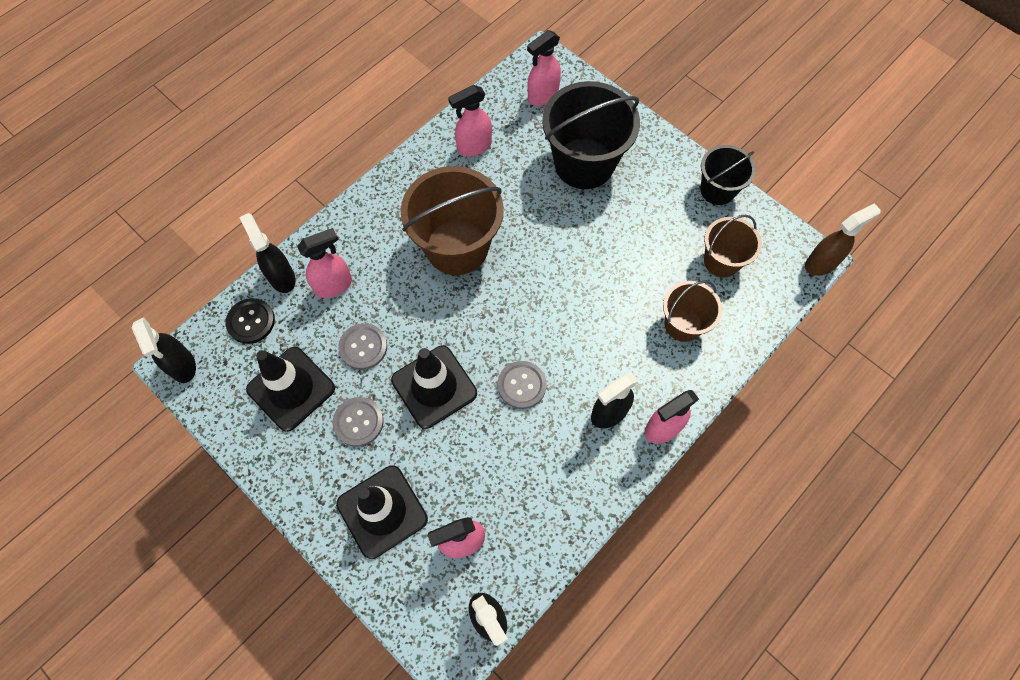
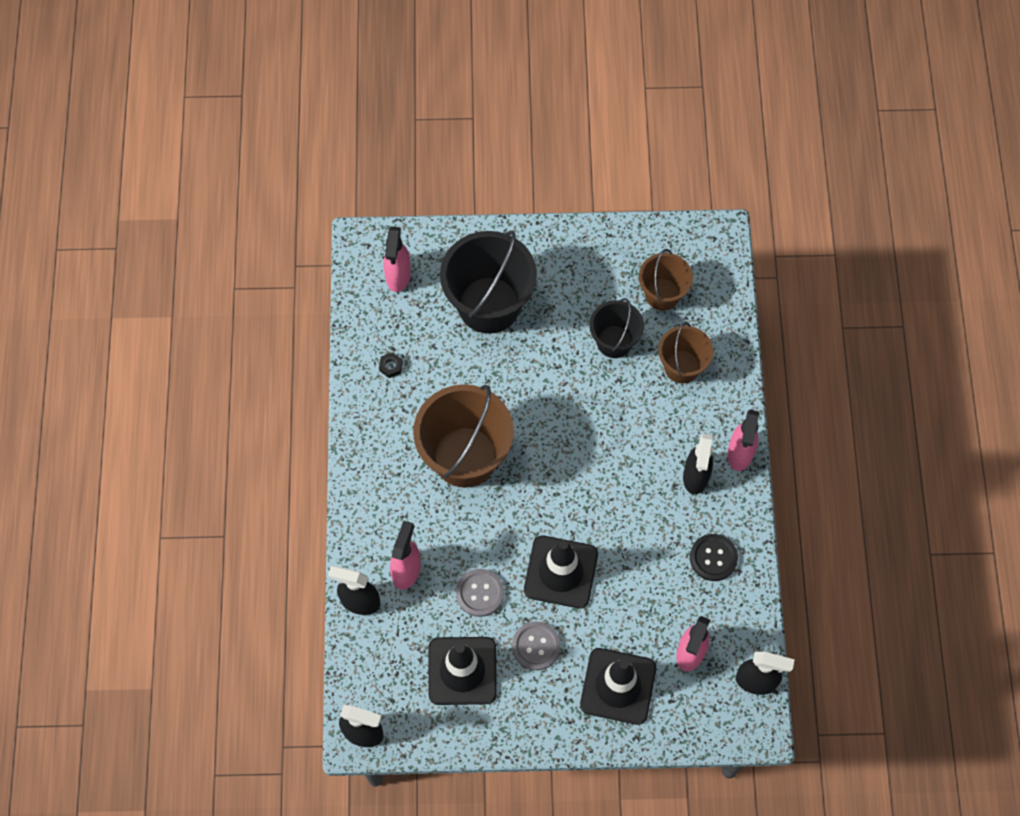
camera: 45 degrees left, 0 degrees up
black button [226,298,275,344] -> black button moved to [690,534,738,581]
pink spray bottle [448,85,492,157] -> black nut [379,352,403,378]
grey button [497,361,547,409] -> none
black bucket [701,145,756,205] -> black bucket moved to [589,298,644,358]
brown spray bottle [805,203,881,276] -> none

